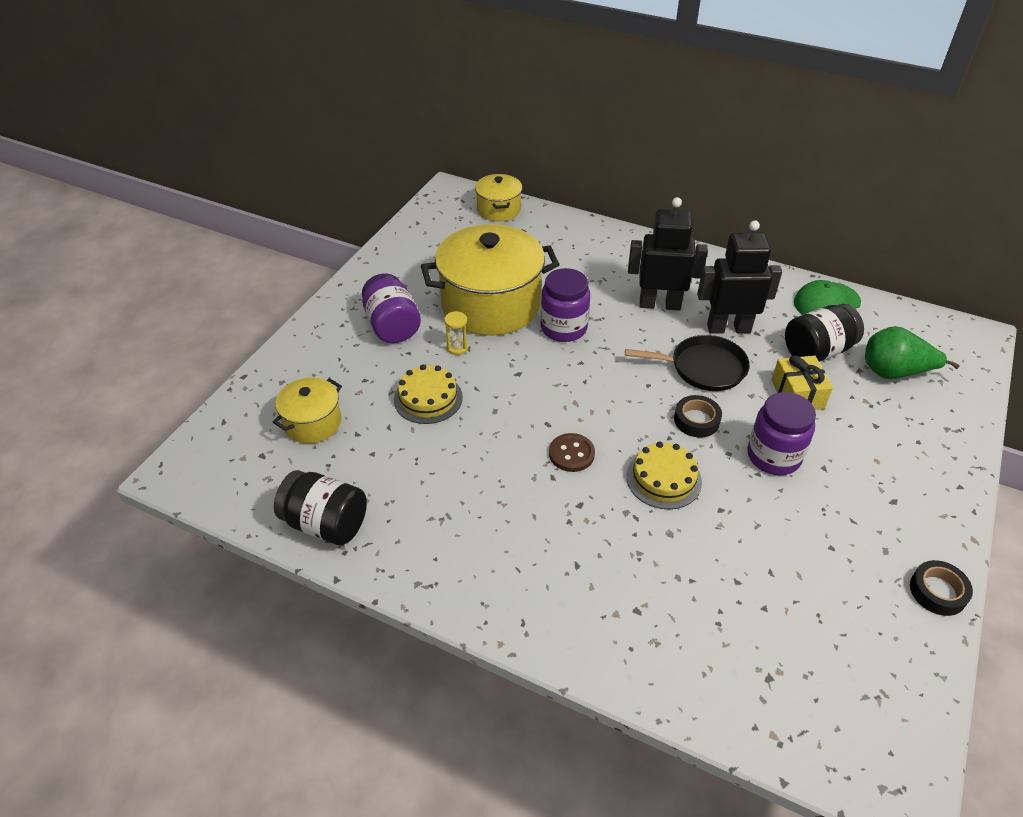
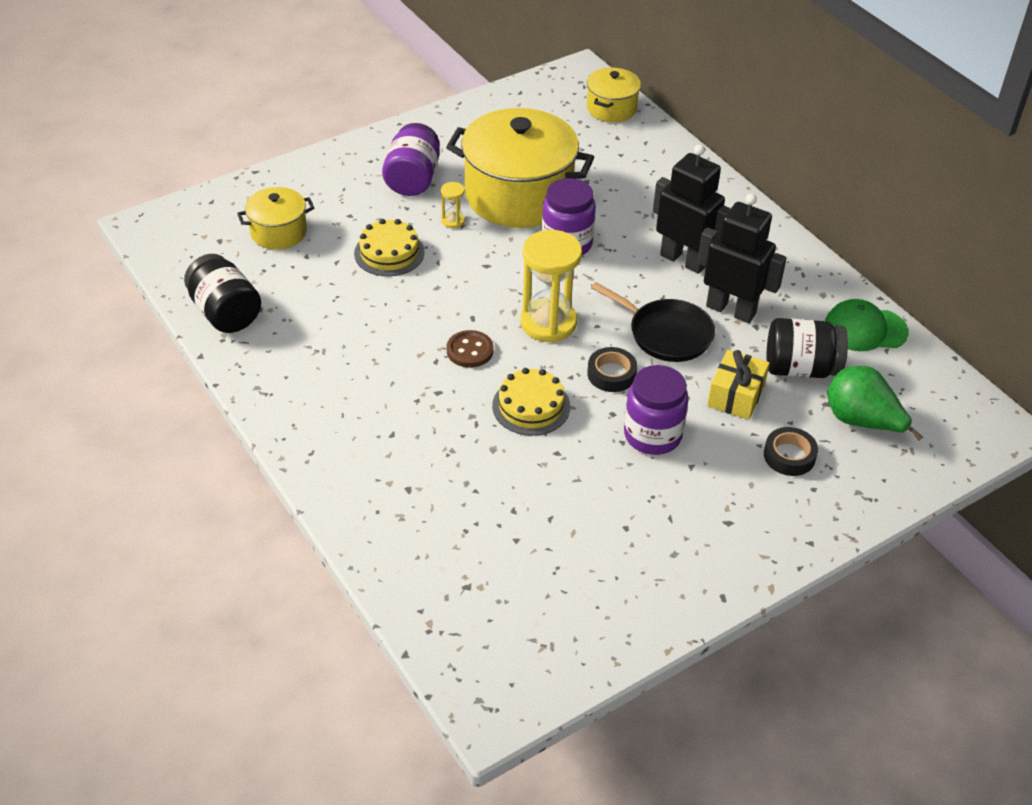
camera: 30 degrees right, 0 degrees up
black tape [910,560,973,616] -> black tape moved to [764,427,818,476]
none -> yellow hourglass [520,230,582,342]

